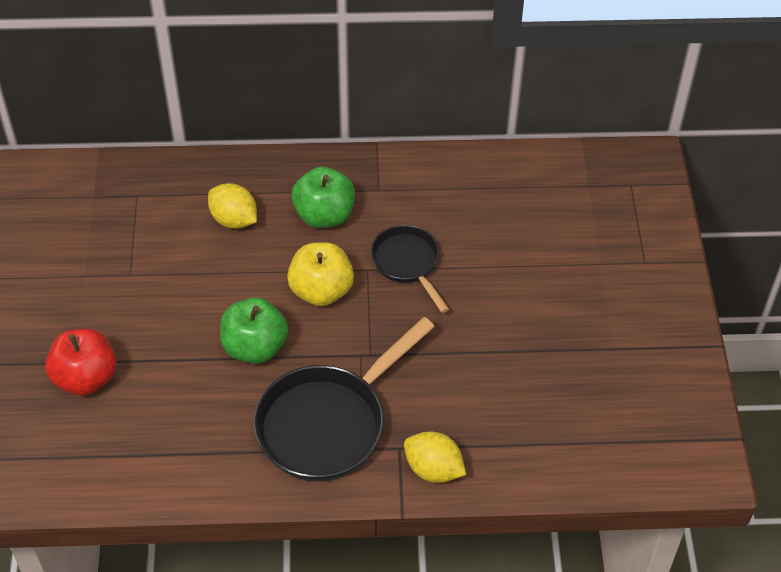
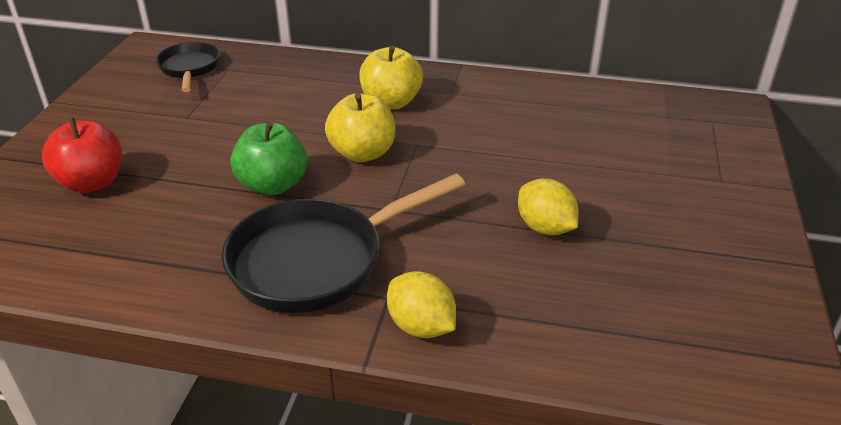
camera: 15 degrees right, 15 degrees down
yellow lemon [208,183,257,229] -> yellow lemon moved to [518,179,579,235]
green apple [291,167,355,228] -> yellow apple [359,45,423,110]
black pan [371,225,449,313] -> black pan moved to [156,42,220,92]

